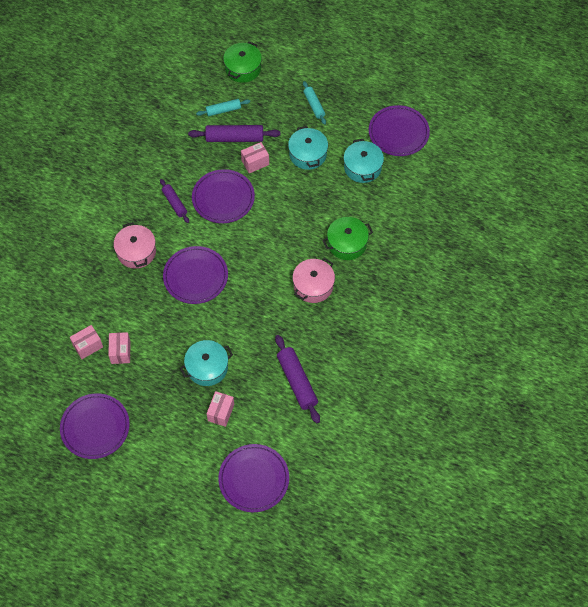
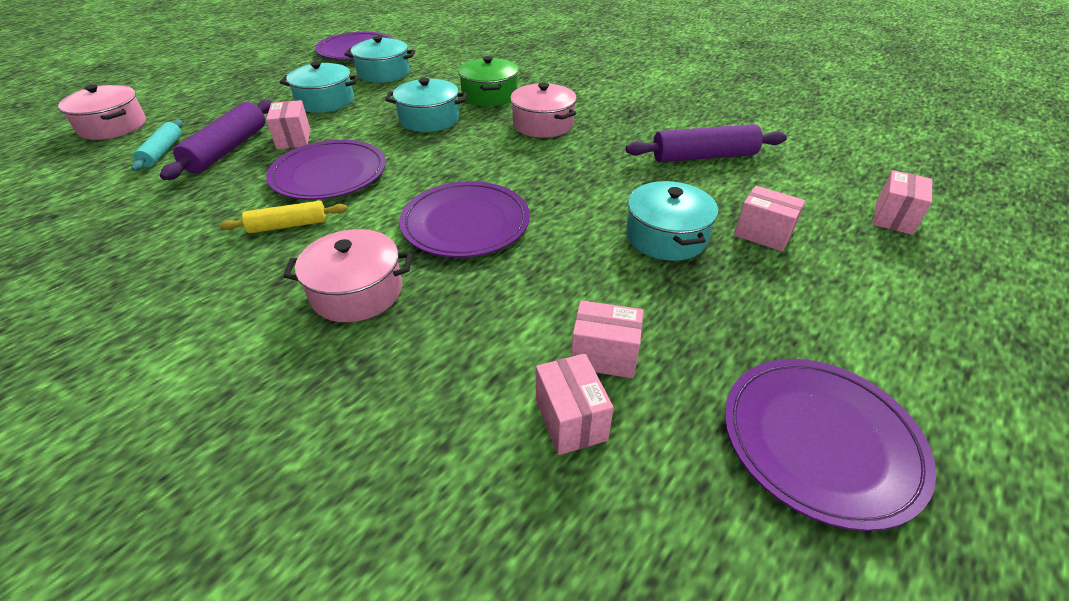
camera: 75 degrees left, 20 degrees down
purple rolling pin [160,179,189,223] -> yellow rolling pin [220,201,348,233]
purple plate [218,444,289,512] -> pink box [873,170,932,235]
green pot [223,41,262,83] -> pink pot [58,84,146,140]
turquoise rolling pin [303,81,326,125] -> none
none -> turquoise pot [385,78,467,132]

